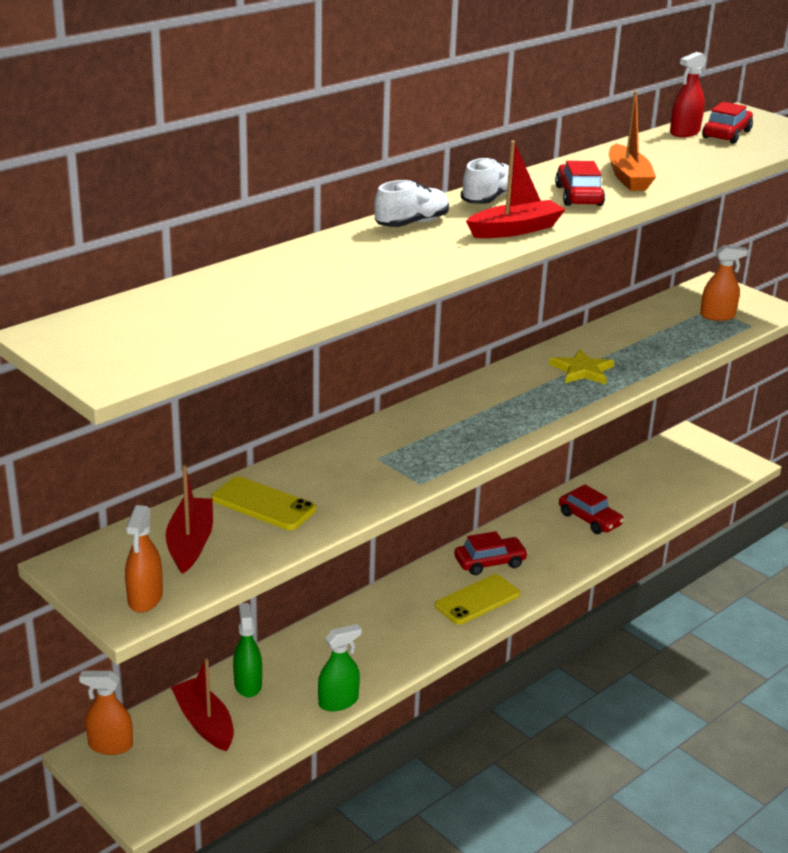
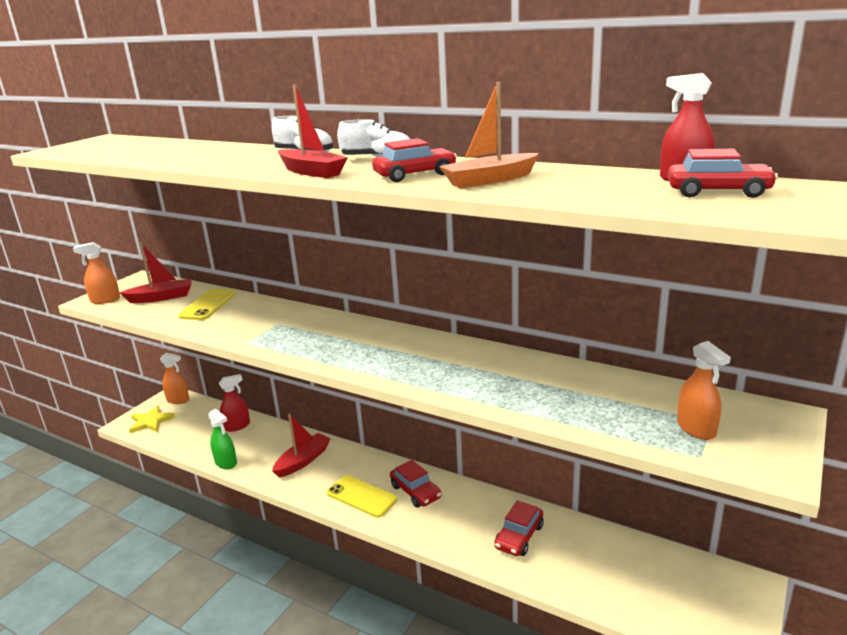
camera: 75 degrees right, 5 degrees down
orange spray bottle [79,671,133,755] -> orange spray bottle turned 120 degrees clockwise [160,353,189,404]
red boat [171,658,234,751] -> red boat moved to [272,414,331,478]
green spray bottle [233,603,262,697] -> red spray bottle [219,374,250,432]
yellow star [549,349,614,384] -> yellow star moved to [129,405,175,433]

